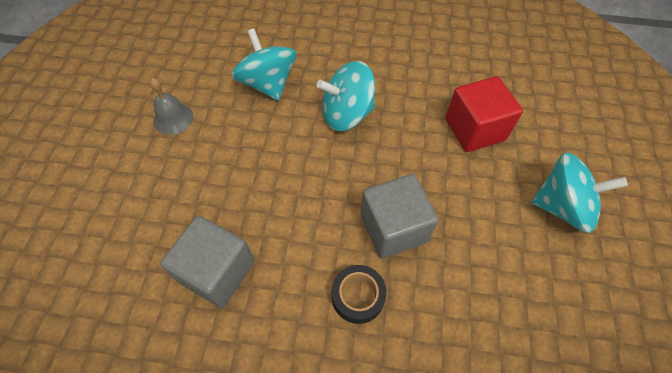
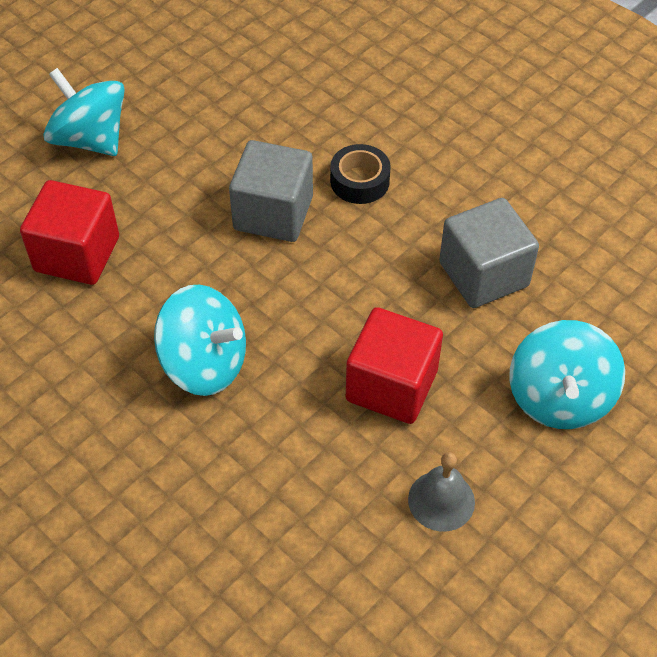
camera: 145 degrees left, 5 degrees down
turquoise spinning top [232,28,297,101] -> turquoise spinning top moved to [509,320,625,429]
none -> red cube [346,307,443,424]

